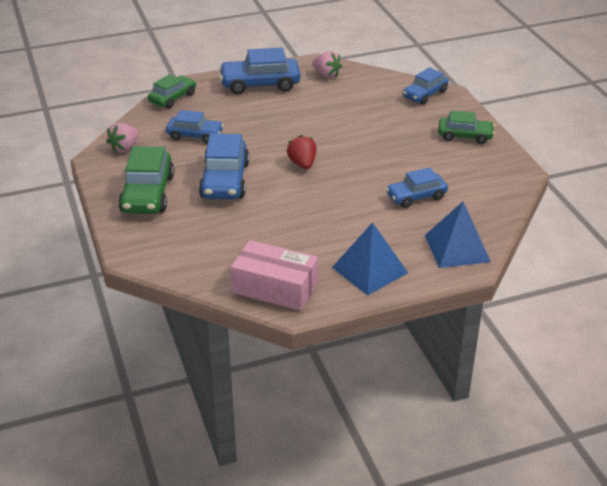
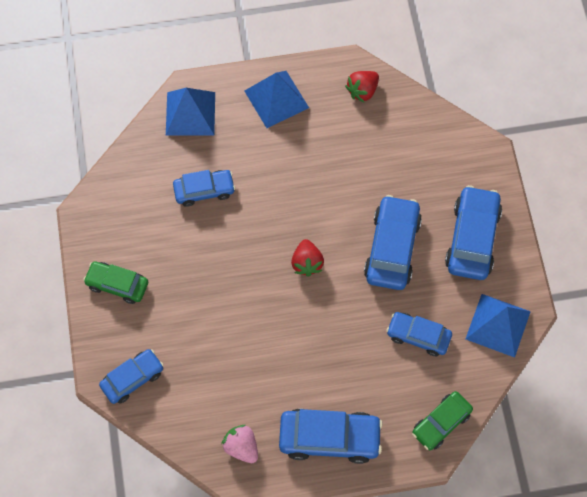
camera: 170 degrees left, 30 degrees up
pink strawberry [106,123,139,152] -> blue pyramid [466,294,531,358]
green car [118,146,174,214] -> blue car [445,185,502,280]
pink box [231,240,318,311] -> red strawberry [345,71,379,102]

